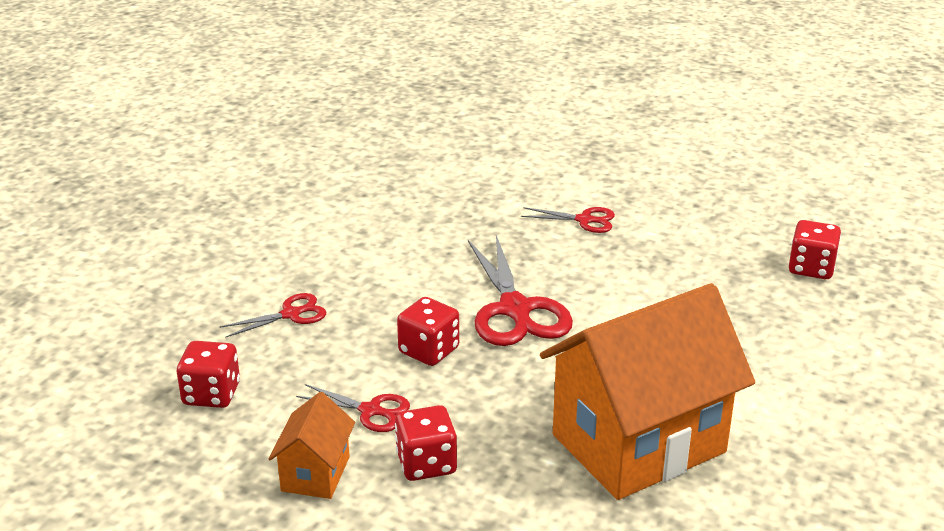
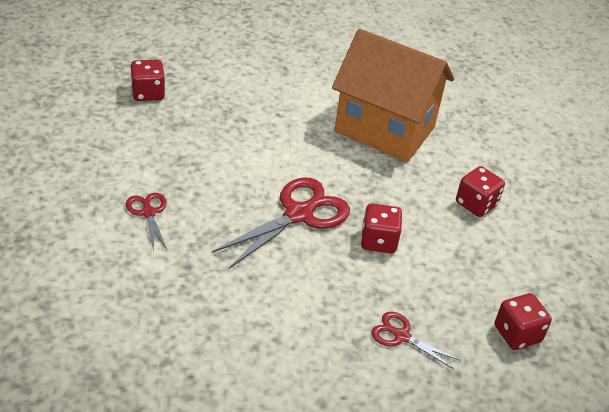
camera: 125 degrees left, 10 degrees up
orange house [268,392,355,499] -> none
red scissors [296,384,410,432] -> none

